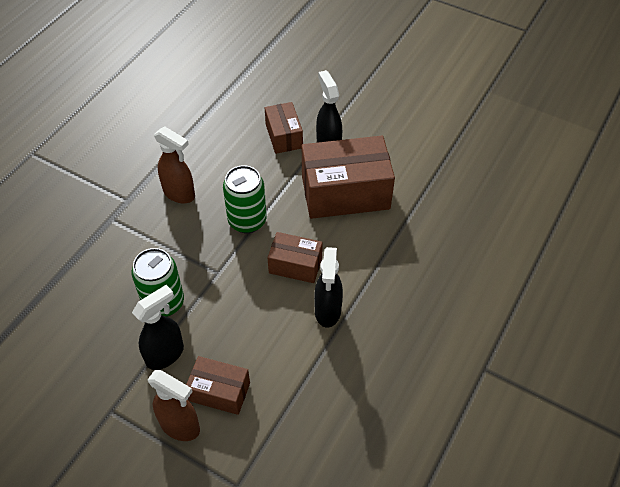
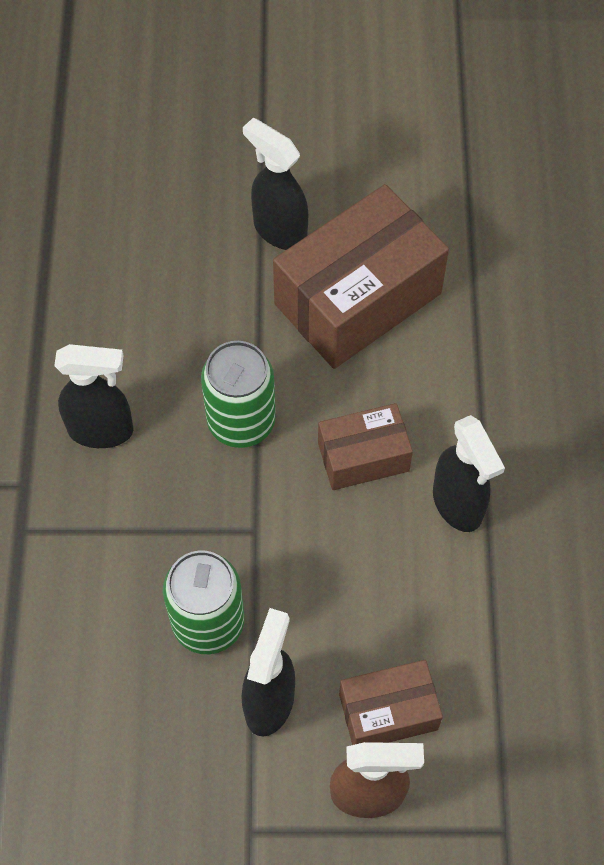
camera: 30 degrees left, 10 degrees up
brown spray bottle [154,126,195,203] -> black spray bottle [54,344,133,448]
brown box [265,102,303,154] -> none

